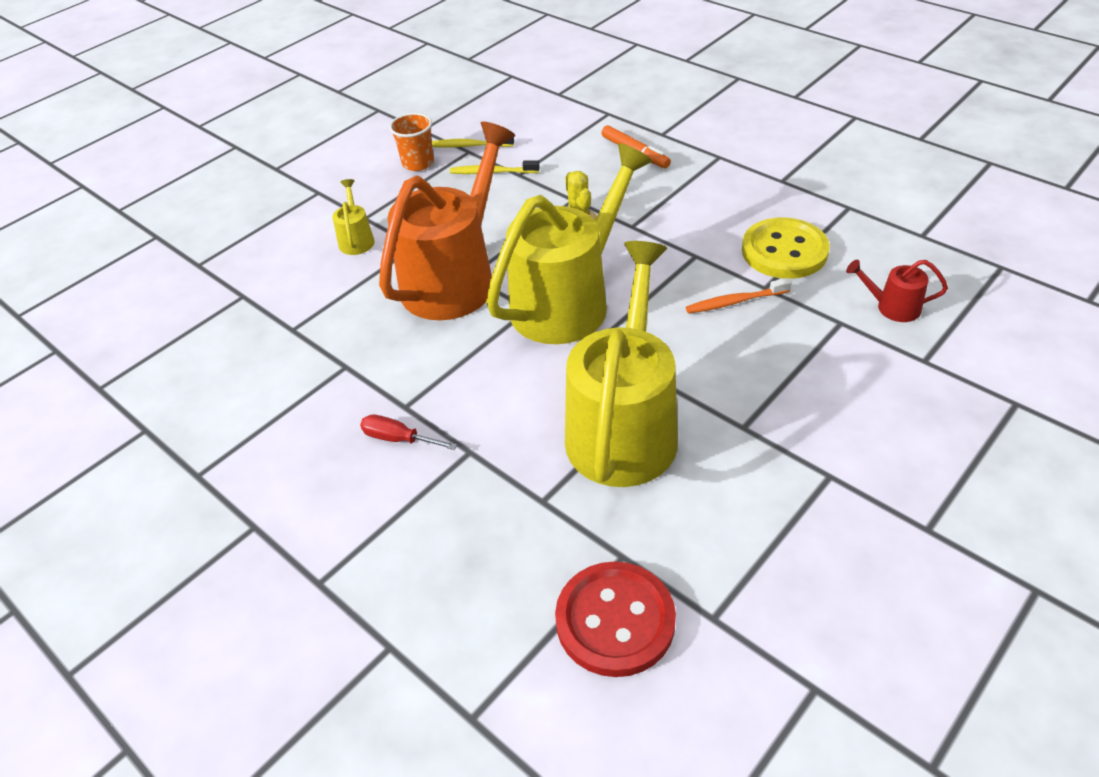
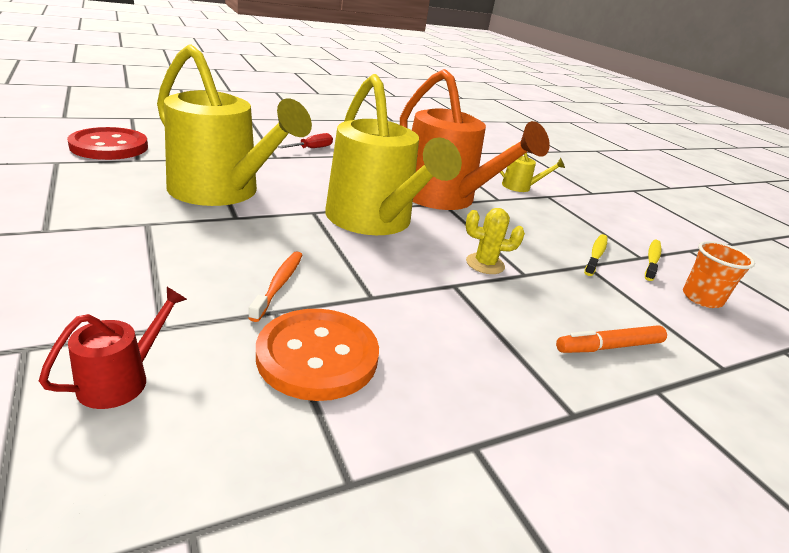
camera: 105 degrees right, 15 degrees down
orange cup [389,113,434,171] -> orange cup moved to [683,241,755,308]
yellow button [742,217,830,279] -> orange button [256,309,379,401]

